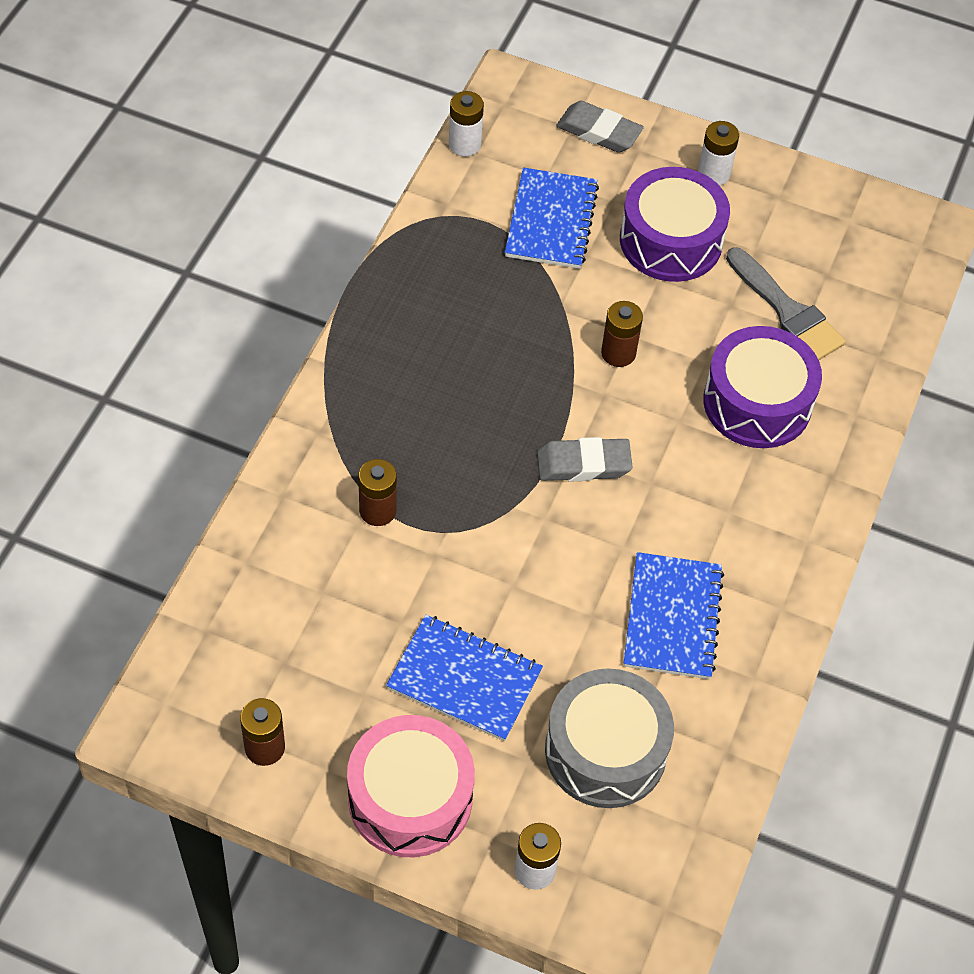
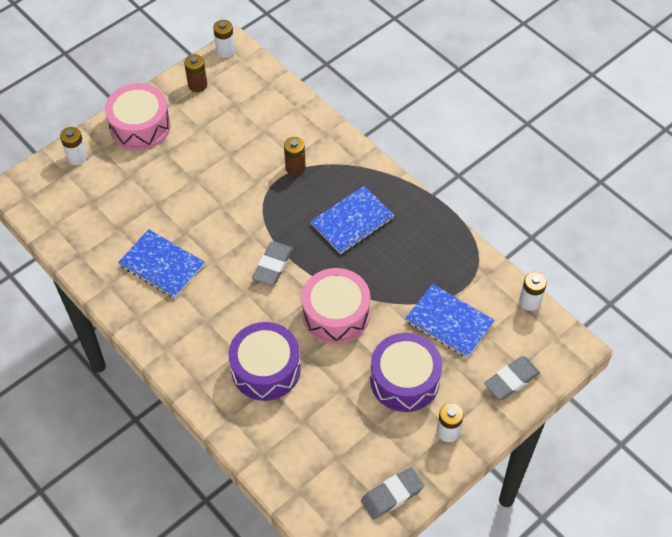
camera: 120 degrees right, 0 degrees up
blue notebook [386,615,543,741] -> blue notebook moved to [310,186,395,254]
grey drum [545,668,674,808] -> none
brown battery [601,301,643,367] -> pink drum [302,268,370,344]
grey brush [726,247,846,360] -> none
none -> white battery [213,20,235,58]
none -> grey eraser [361,467,424,520]

